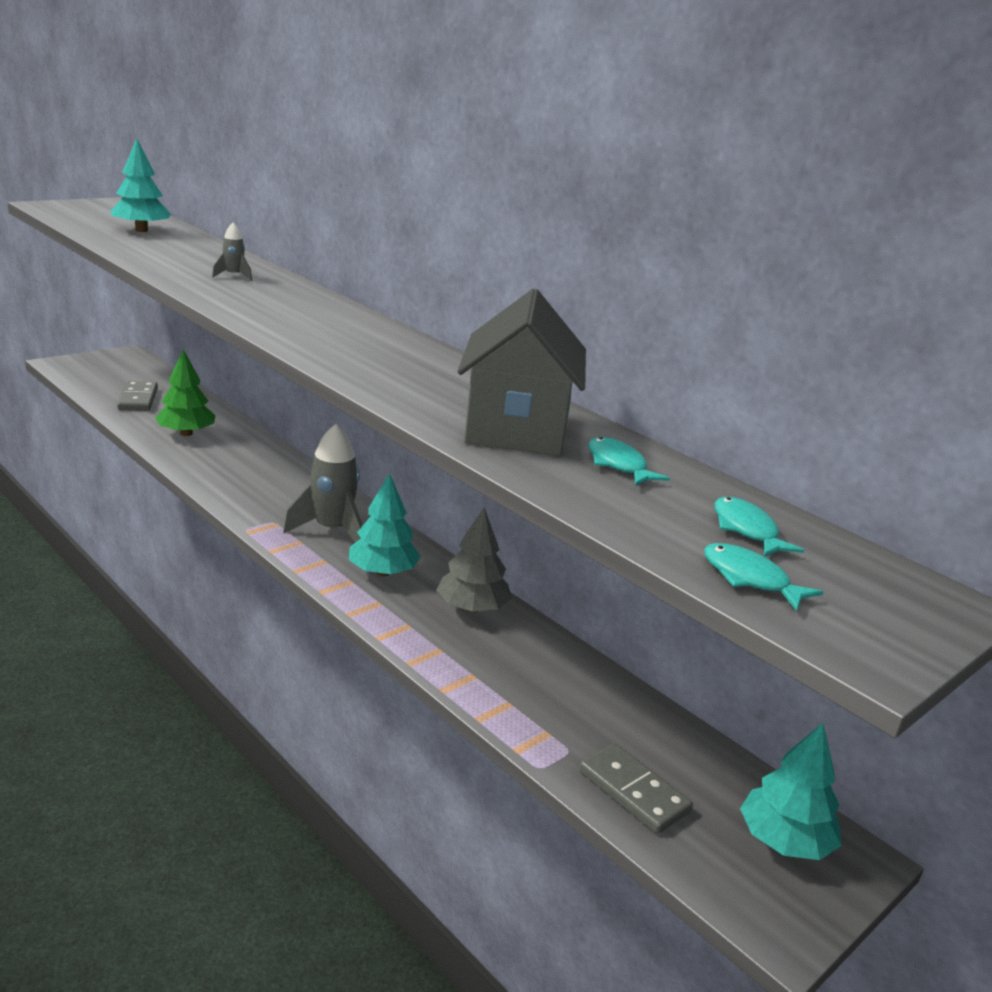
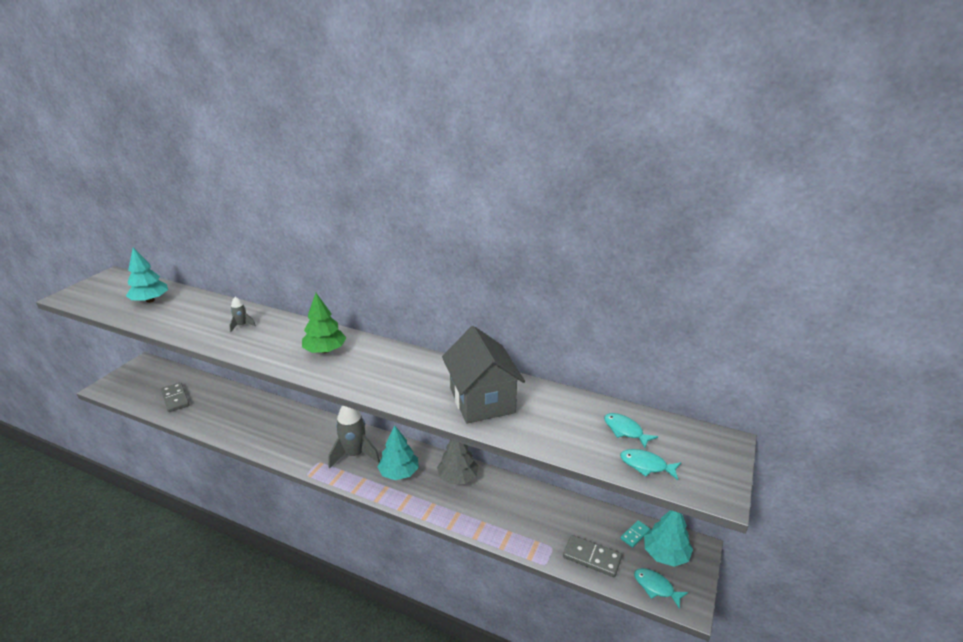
camera: 20 degrees left, 5 degrees up
green tree [155,349,215,436] -> green tree moved to [302,293,346,353]
turquoise fish [588,437,670,486] -> turquoise fish moved to [634,568,688,609]
none -> turquoise domino [620,520,650,548]

